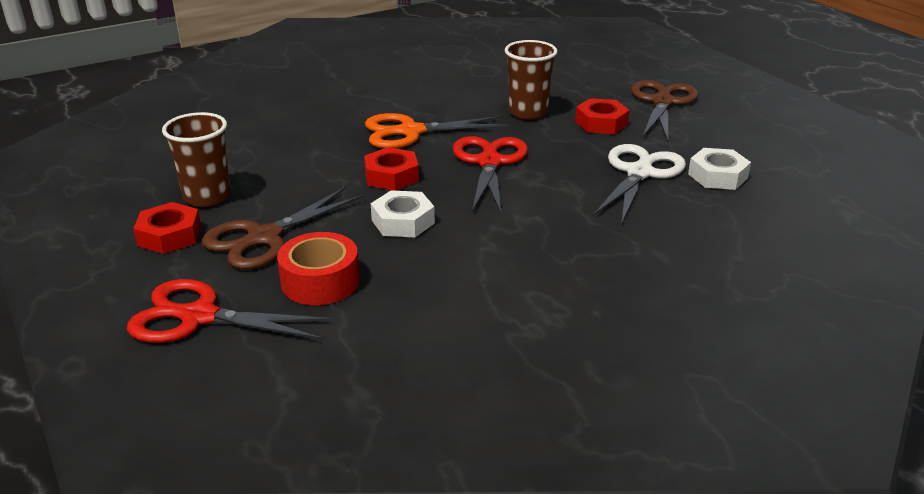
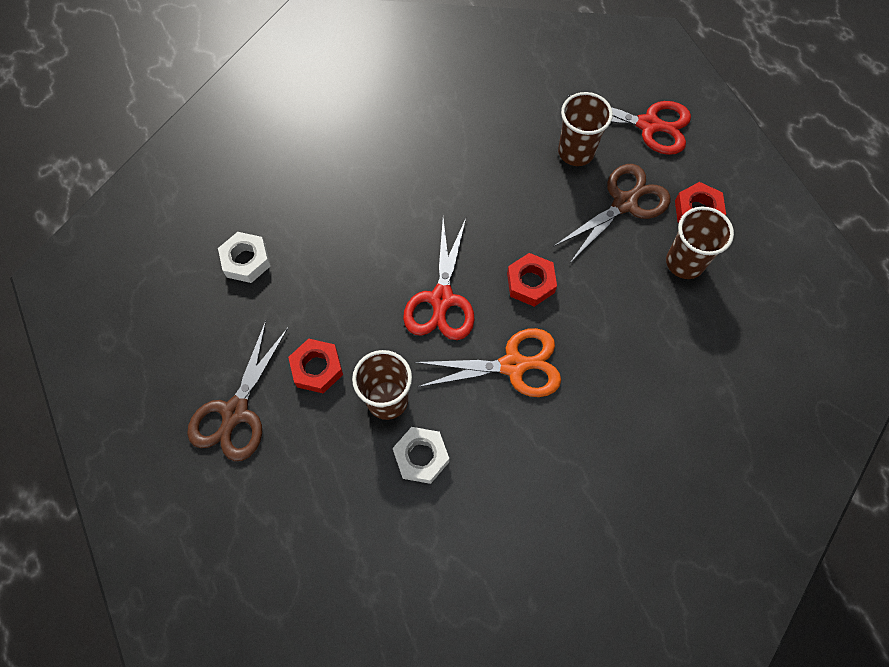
camera: 175 degrees left, 35 degrees up
red tape [277,232,360,305] -> brown cup [558,92,613,166]
white nut [371,190,435,237] -> white nut moved to [393,427,449,484]
white scissors [593,144,686,225] -> none

